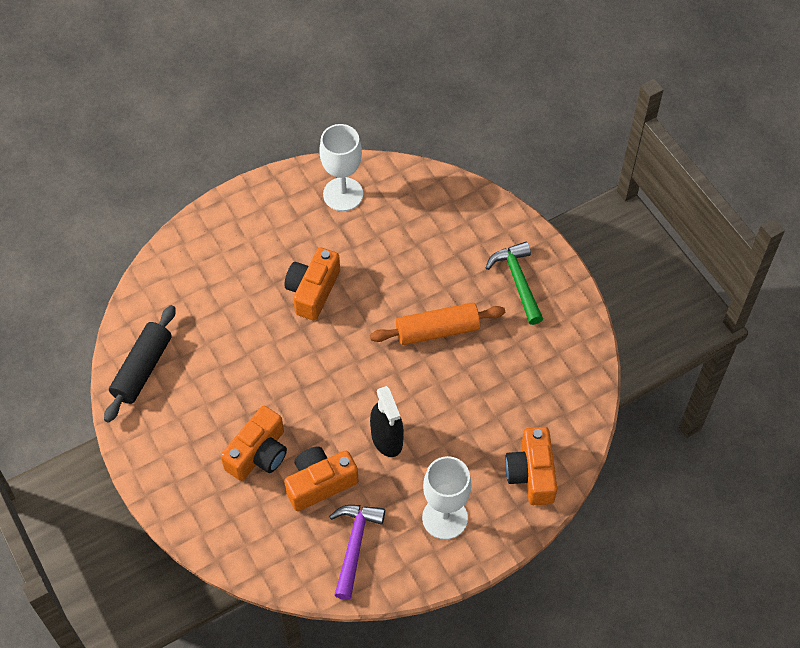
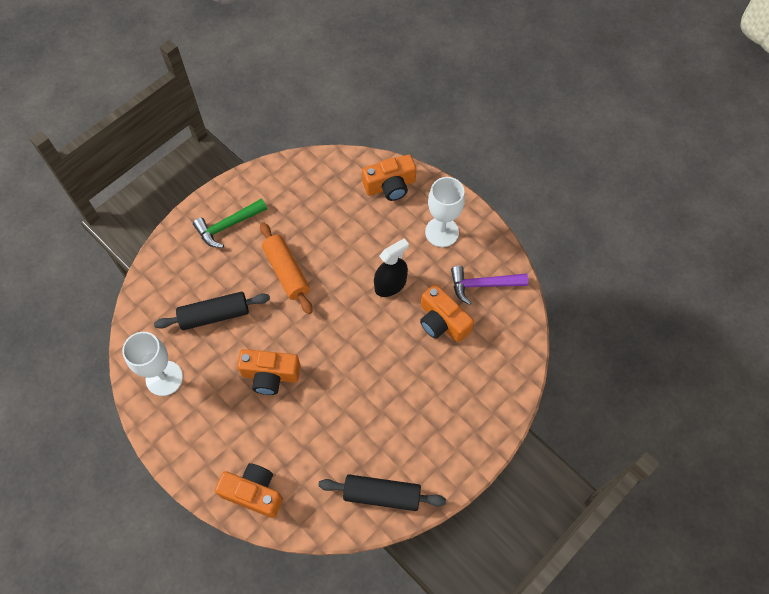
camera: 105 degrees left, 5 degrees up
orange camera [221,406,287,481] -> orange camera moved to [215,463,283,518]
none -> black rolling pin [154,292,270,330]

